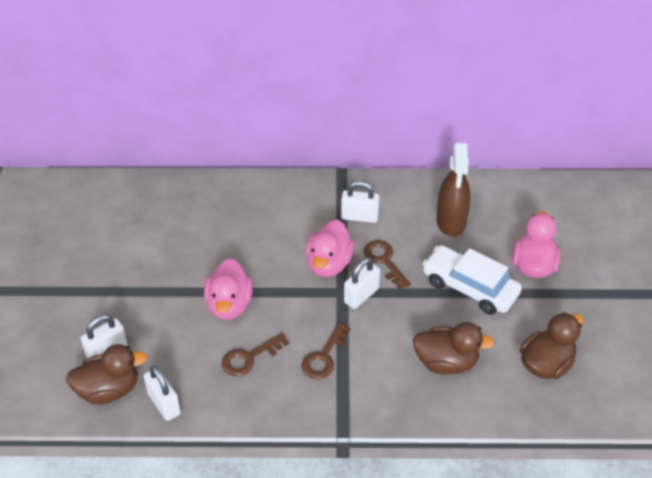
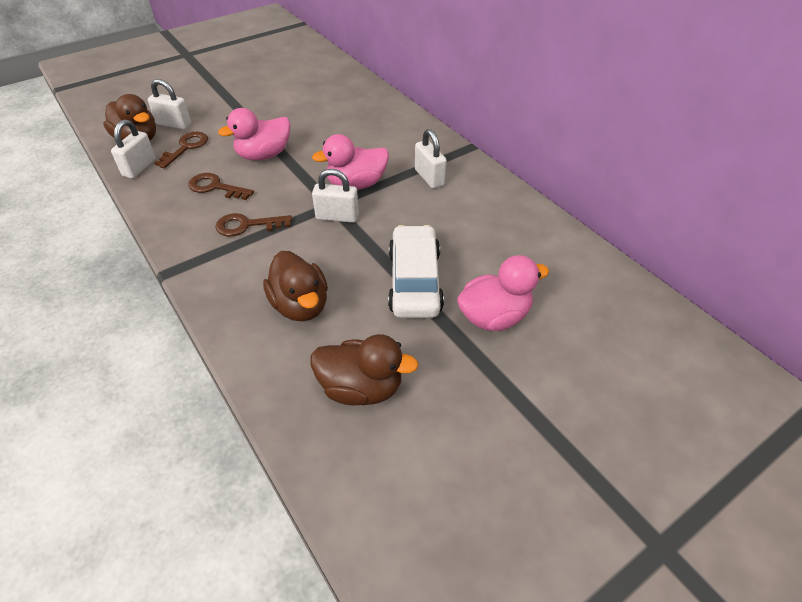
camera: 55 degrees right, 0 degrees up
brown key [364,240,411,289] -> brown key moved to [154,132,208,169]
brown spray bottle [436,143,470,237] -> none

